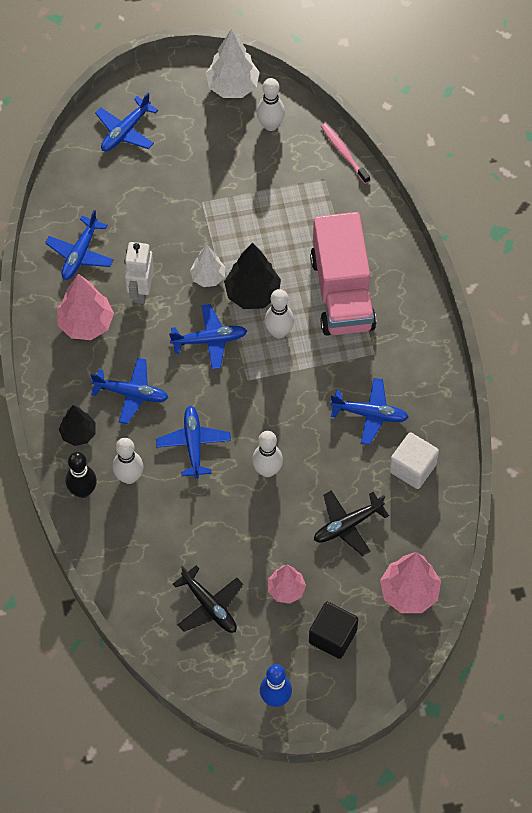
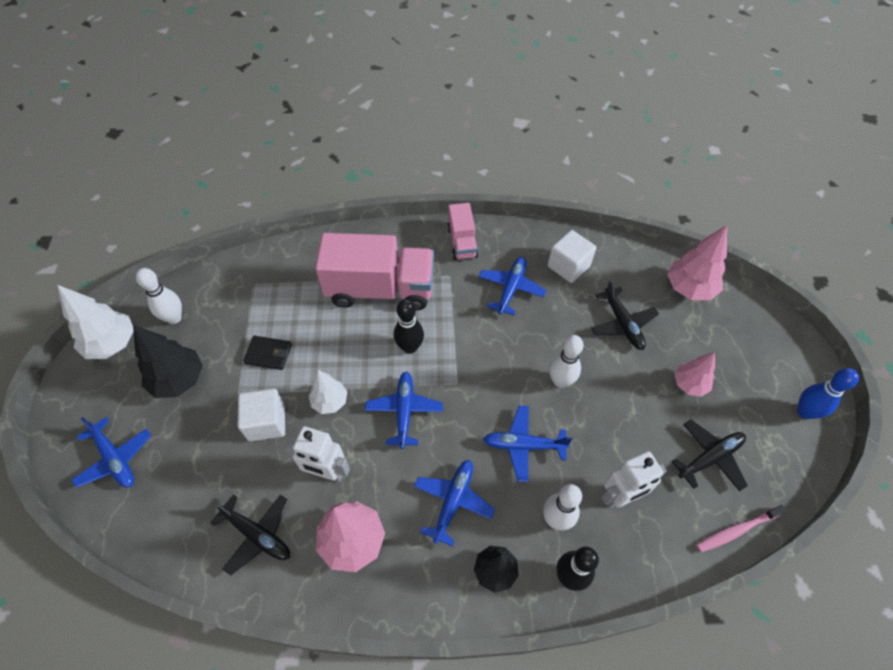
camera: 80 degrees left, 5 degrees down
blue plane [45,210,114,280] -> black plane [210,494,290,575]
black tree [224,243,281,309] -> black tree moved to [133,325,203,398]
white bowling pin [264,289,294,338] -> black bowling pin [394,299,424,354]
black cube [309,602,358,659] -> none
pink toothbrush [321,123,370,184] -> pink toothbrush moved to [697,505,787,552]
none -> white cube [238,389,285,441]
none -> black wallet [243,336,292,370]
none -> pink truck [447,203,478,260]
none -> white robot [601,451,667,508]

